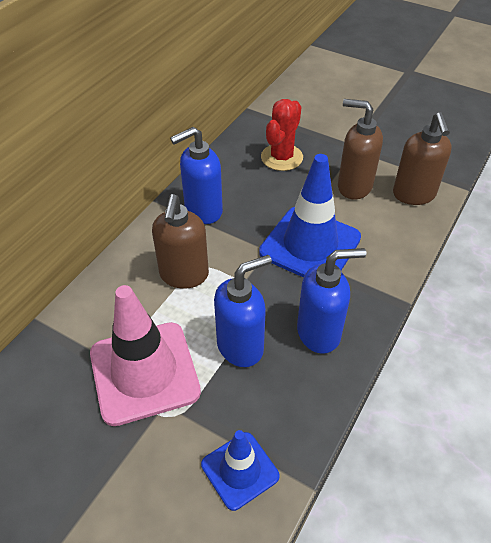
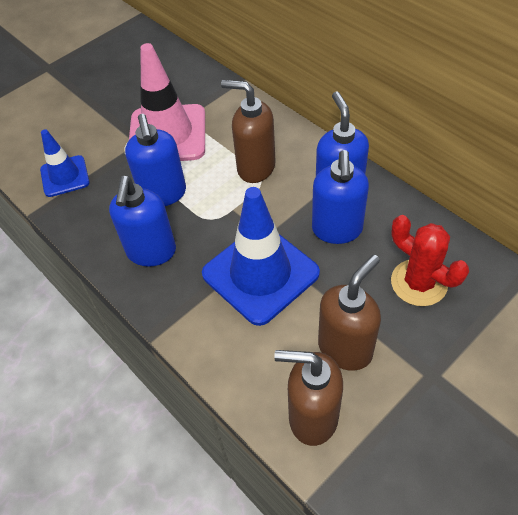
camera: 110 degrees right, 5 degrees up
none -> blue soap dispenser [312,150,369,244]

